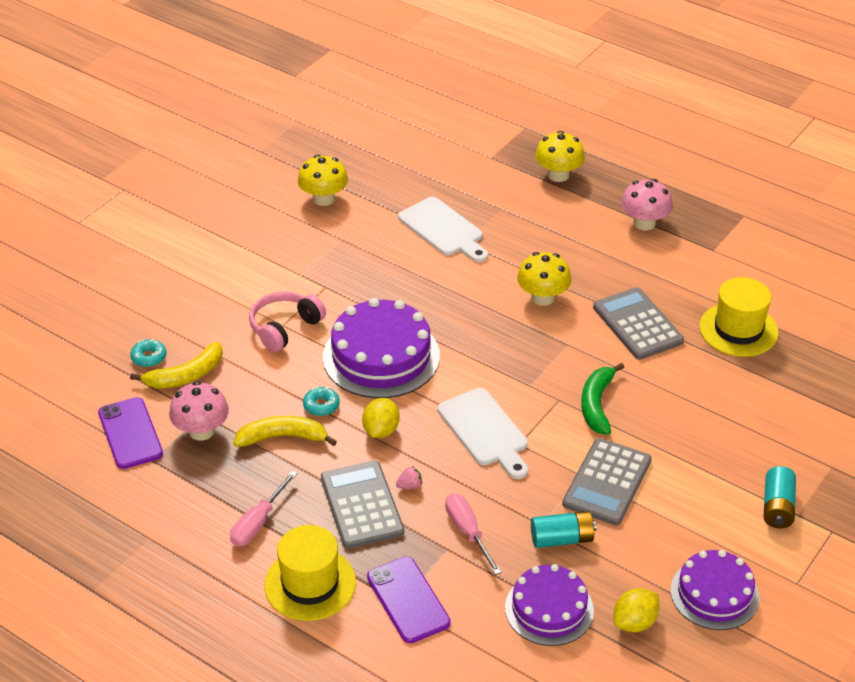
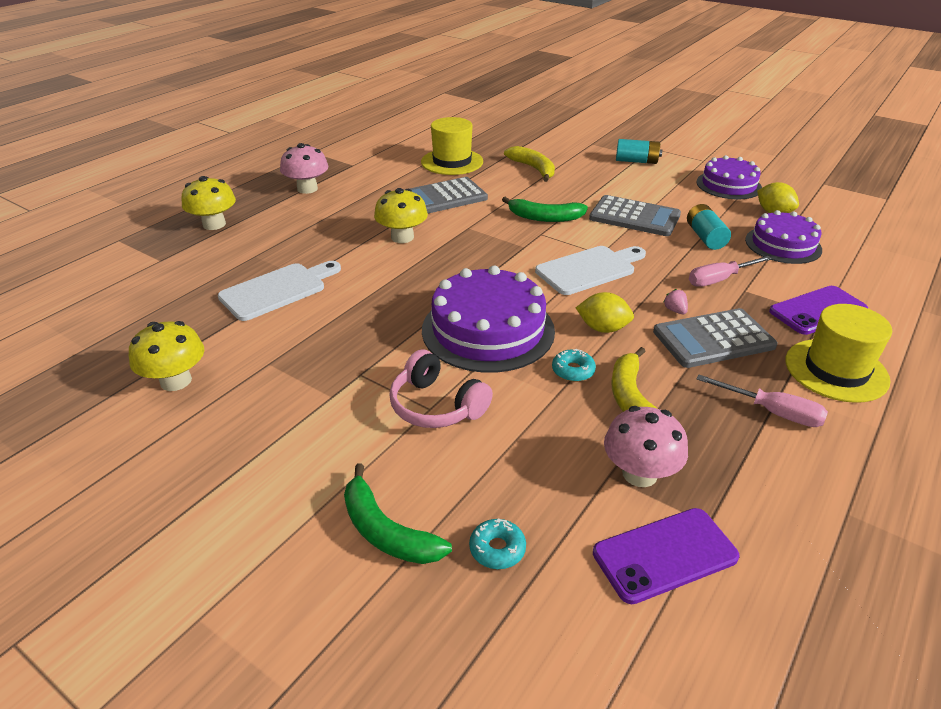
camera: 90 degrees left, 5 degrees down
yellow banana [130,342,223,389] -> yellow banana moved to [504,146,555,182]
none -> green banana [344,463,452,564]

